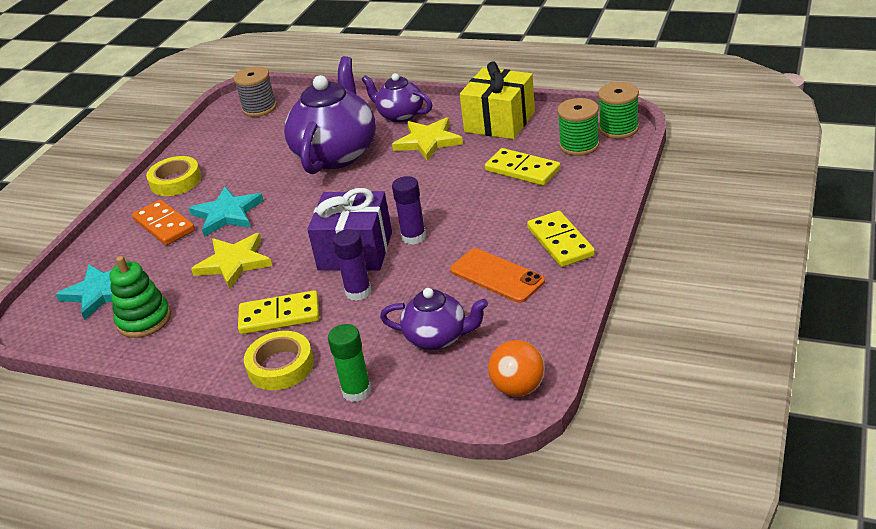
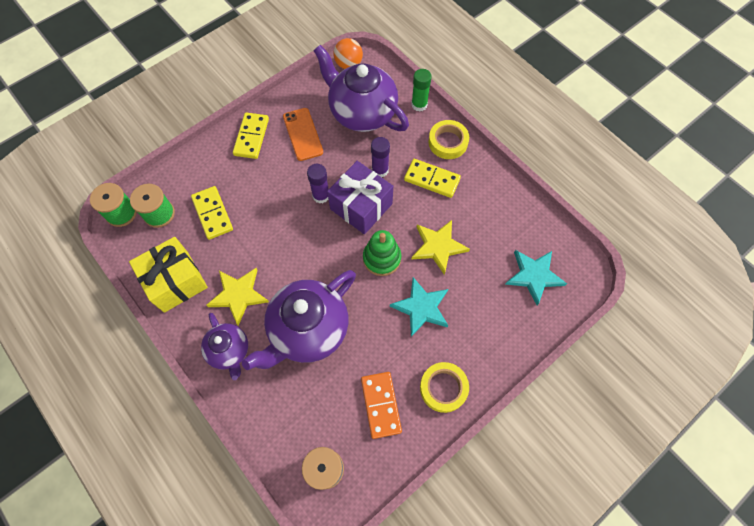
camera: 155 degrees left, 30 degrees up
green stacking toy [109,256,171,338] -> green stacking toy moved to [363,230,401,276]
orange domino [132,200,195,246] -> orange domino moved to [361,372,402,439]
purple teapot [380,288,488,350] -> purple teapot [313,45,409,132], size x1.80

